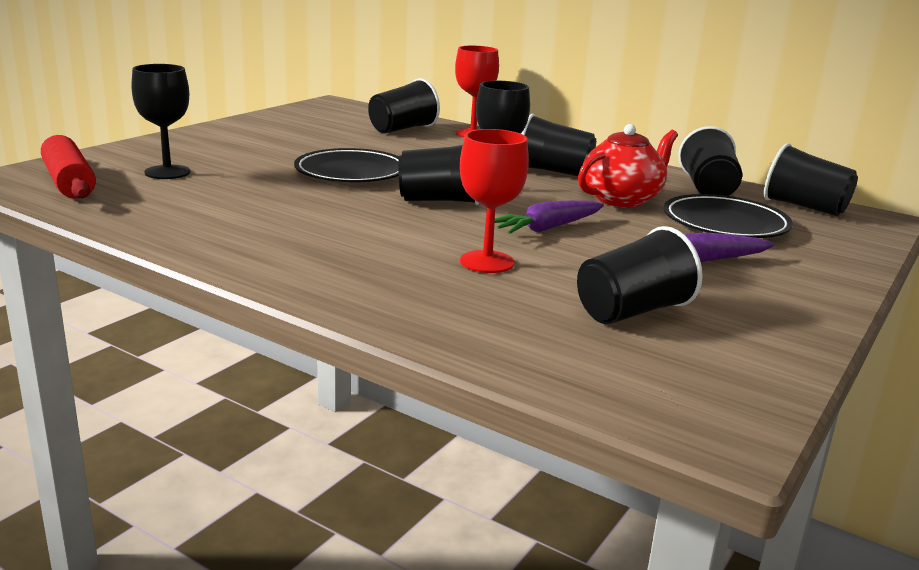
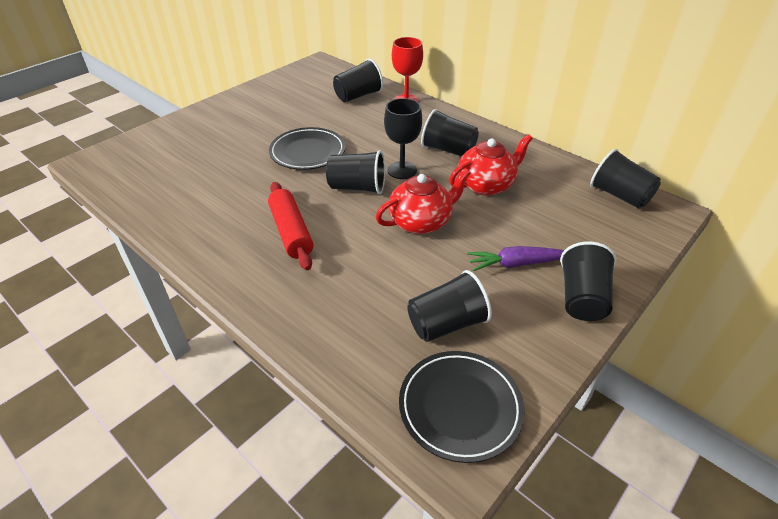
camera: 10 degrees right, 20 degrees up
red rolling pin [41,135,96,199] -> red rolling pin moved to [268,182,313,270]
black goblet [131,64,191,179] -> none
red goblet [460,129,529,273] -> none
purple carrot [495,200,604,234] -> red teapot [376,169,471,234]
black plate [663,194,793,238] -> black plate moved to [399,351,525,463]
black cup [678,126,742,196] -> black cup moved to [560,242,616,321]

